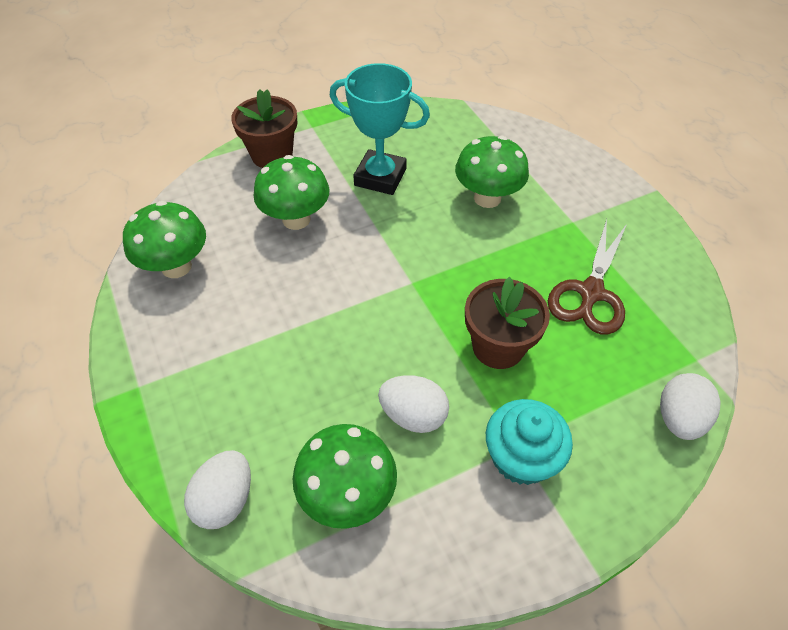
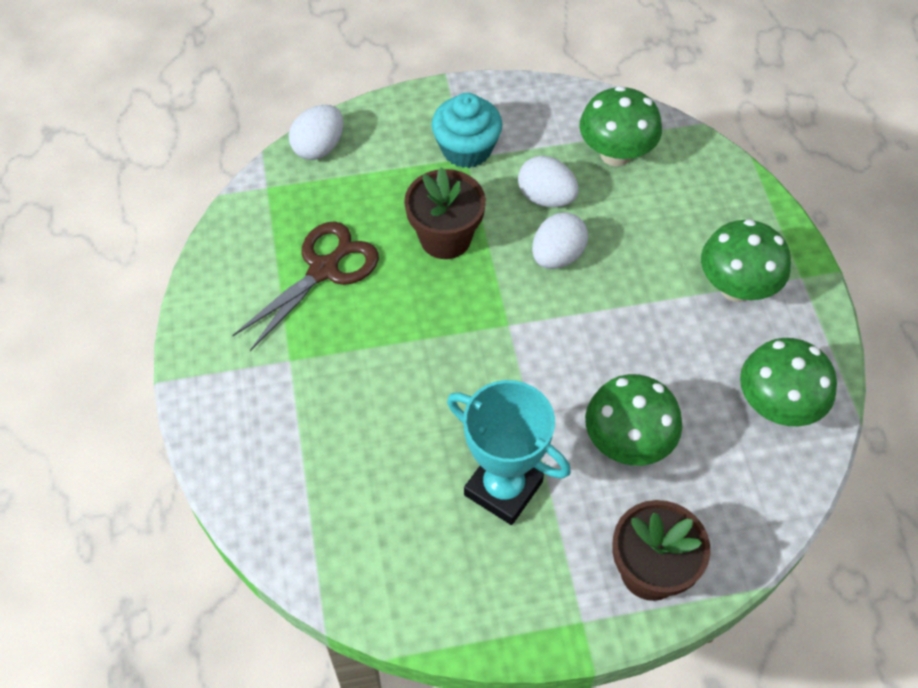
camera: 165 degrees left, 5 degrees up
white egg [184,450,251,529] -> white egg moved to [532,212,588,269]
green mushroom [455,136,529,208] -> green mushroom moved to [701,219,791,302]

